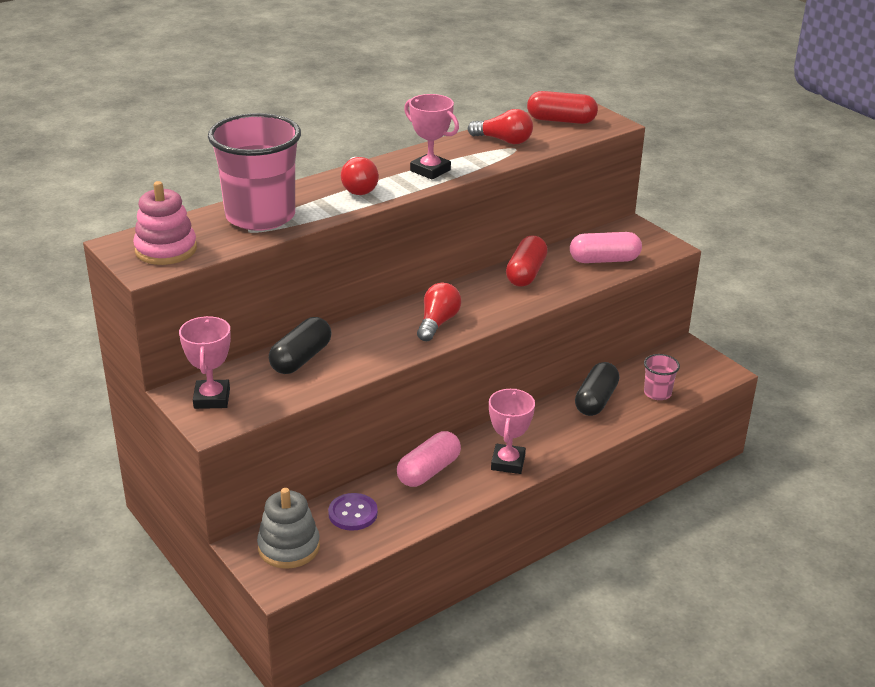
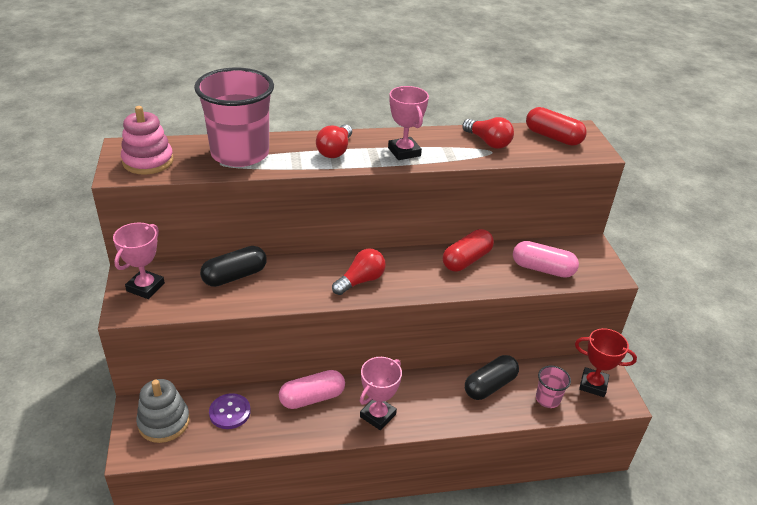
camera: 25 degrees right, 5 degrees up
none -> red trophy [575,328,637,397]

